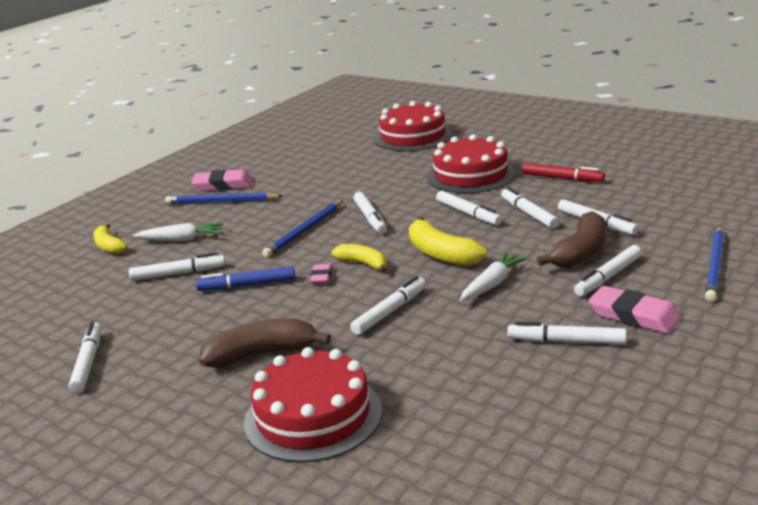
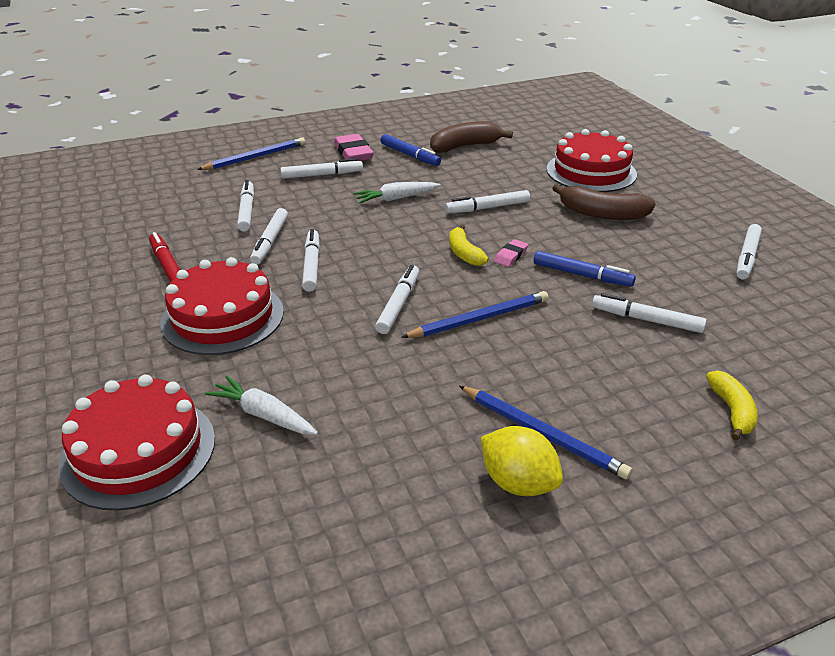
camera: 150 degrees left, 10 degrees up
white carrot [133,223,223,241] -> white carrot moved to [205,376,318,435]
pink eraser [191,169,253,192] -> yellow lemon [481,426,563,496]
yellow banana [409,216,487,266] -> none
white marker [507,321,627,344] -> blue marker [381,134,441,166]
brown banana [536,211,606,268] -> brown banana moved to [430,121,513,153]

